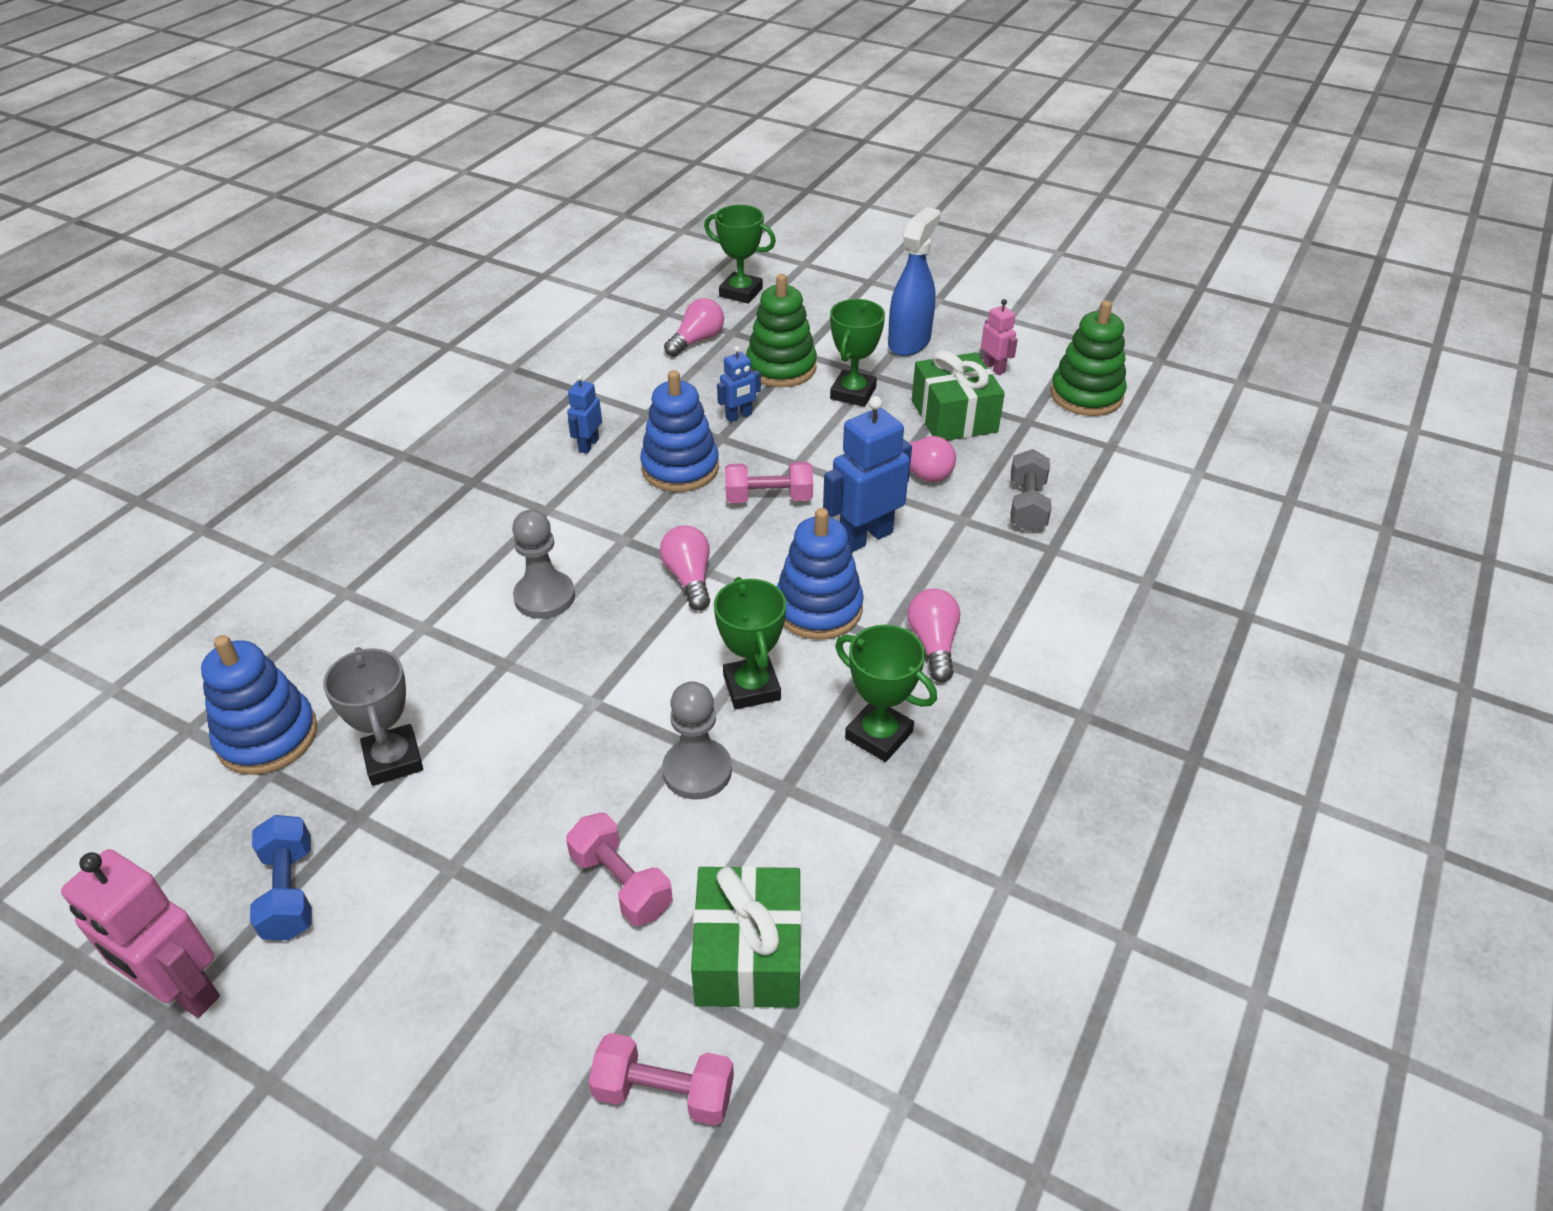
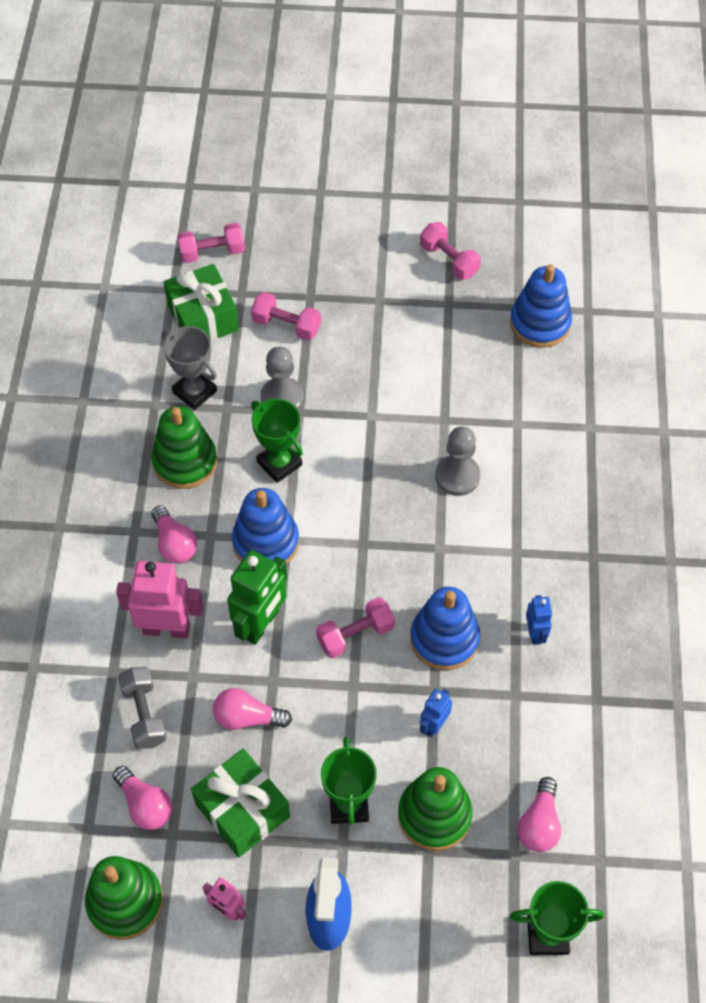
camera: 155 degrees right, 15 degrees up
pink robot [61,849,220,1018] -> pink robot moved to [116,561,203,639]
blue dumbbell [250,815,312,940] -> pink dumbbell [420,222,481,280]
grey trophy [323,647,423,786] -> grey trophy moved to [162,326,217,410]
pink light bulb [660,525,710,611] -> pink light bulb moved to [113,766,172,830]
blue robot [823,396,912,552] -> green robot [227,550,287,645]
green trophy [835,625,937,762] -> green stacking toy [151,406,217,489]

